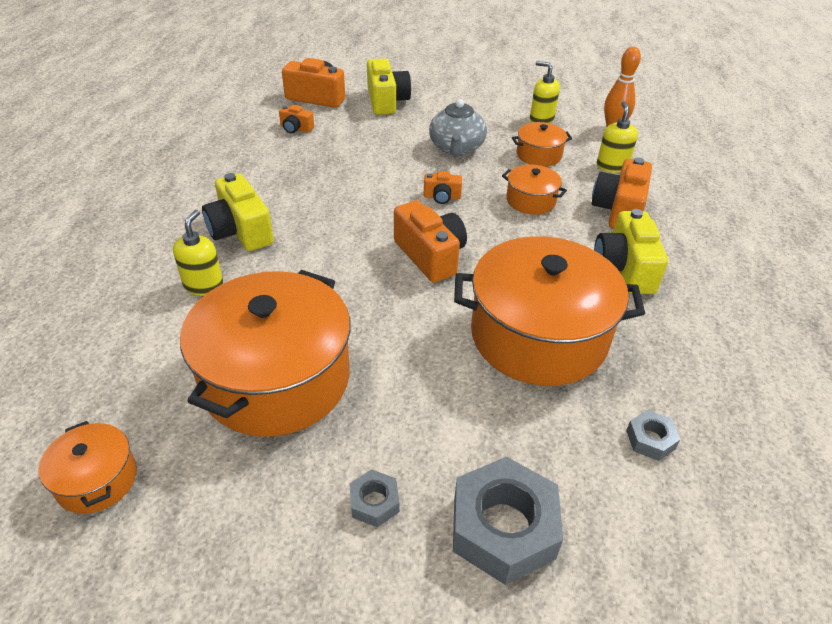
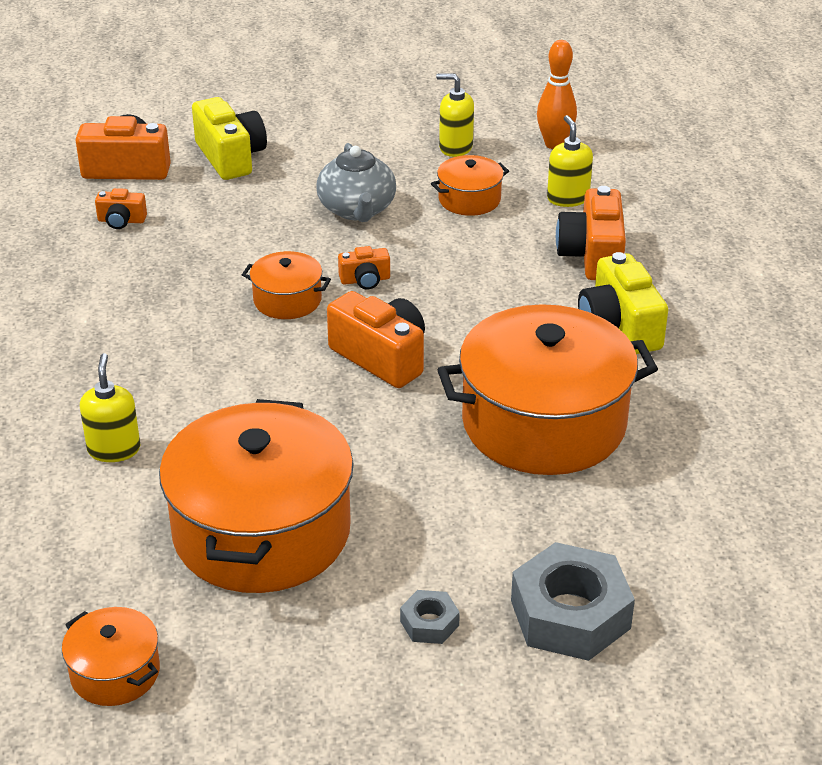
camera: 15 degrees left, 5 degrees down
yellow camera [202,173,274,251] -> none
orange pot [502,165,567,215] -> orange pot moved to [242,251,331,319]
grey nut [626,410,681,461] -> none

